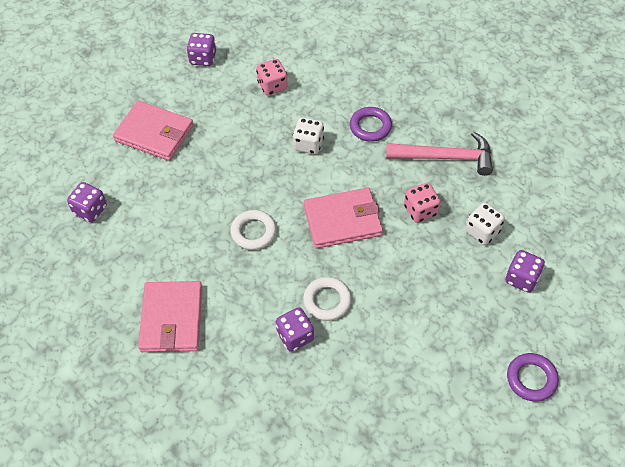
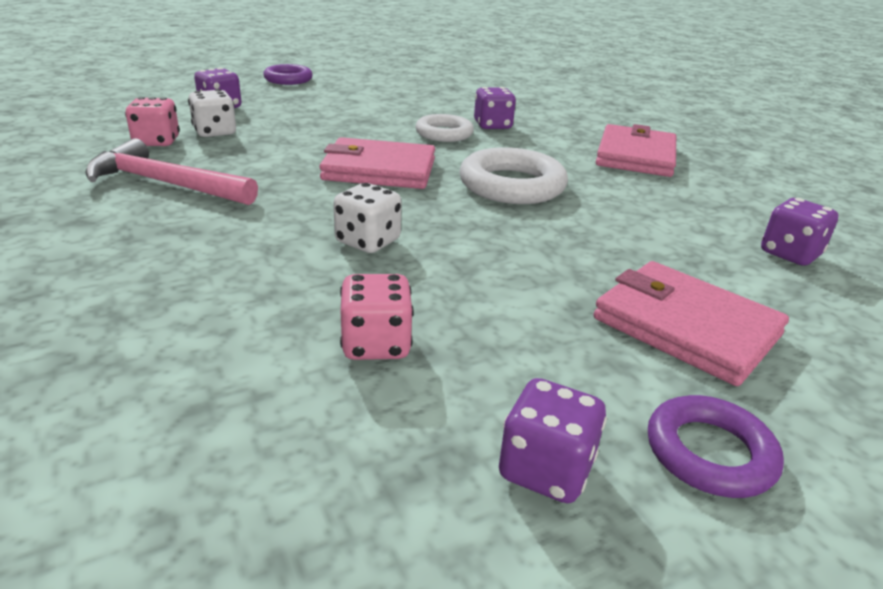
camera: 165 degrees left, 25 degrees down
white ring [231,210,276,250] -> white ring [460,147,568,204], size x1.55
purple ring [350,107,392,142] -> purple ring moved to [648,395,784,498]
pink dice [404,183,440,223] -> pink dice moved to [125,97,180,146]

